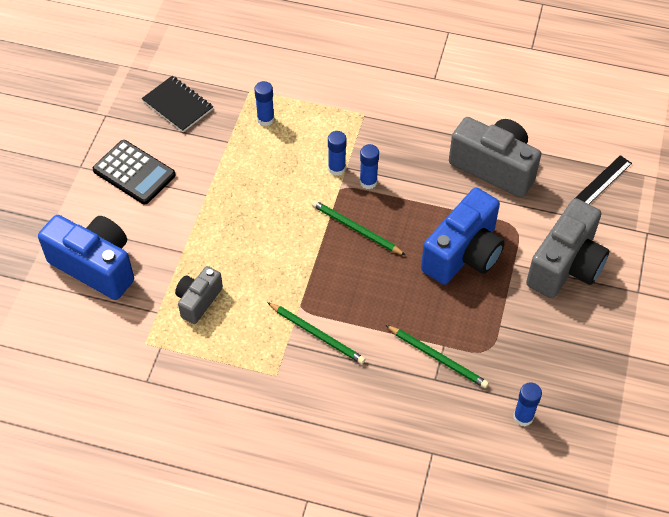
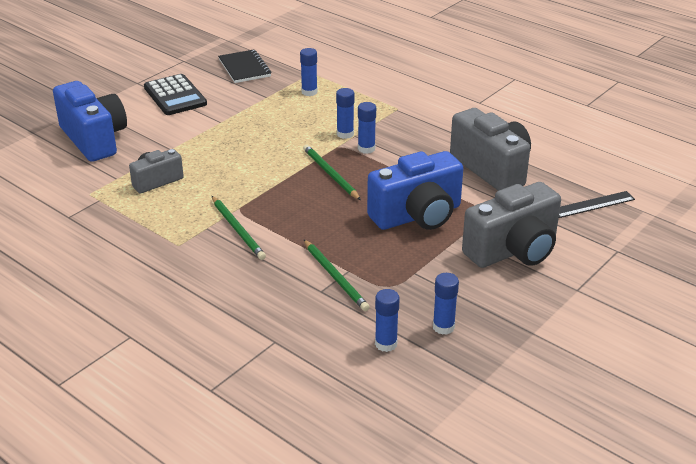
camera: 25 degrees right, 20 degrees down
none -> blue glue stick [433,273,459,335]

